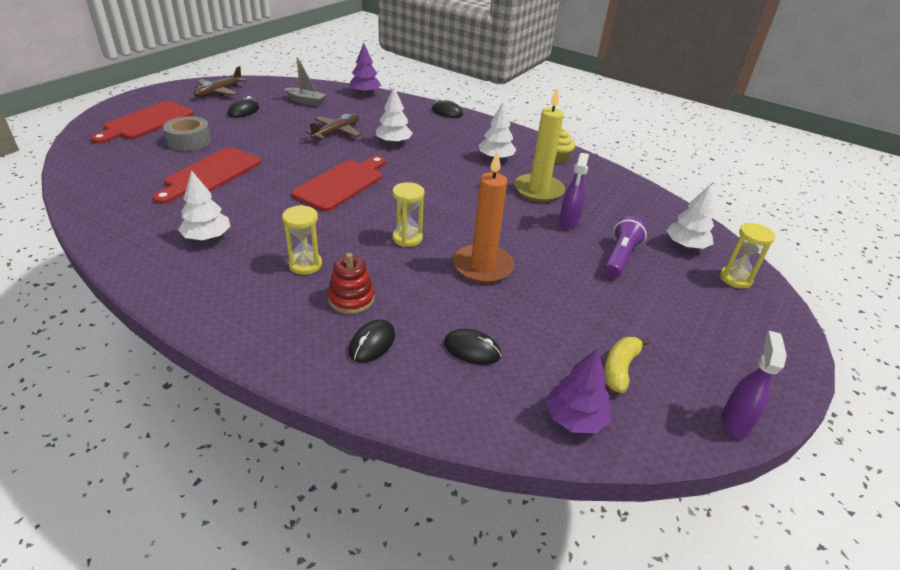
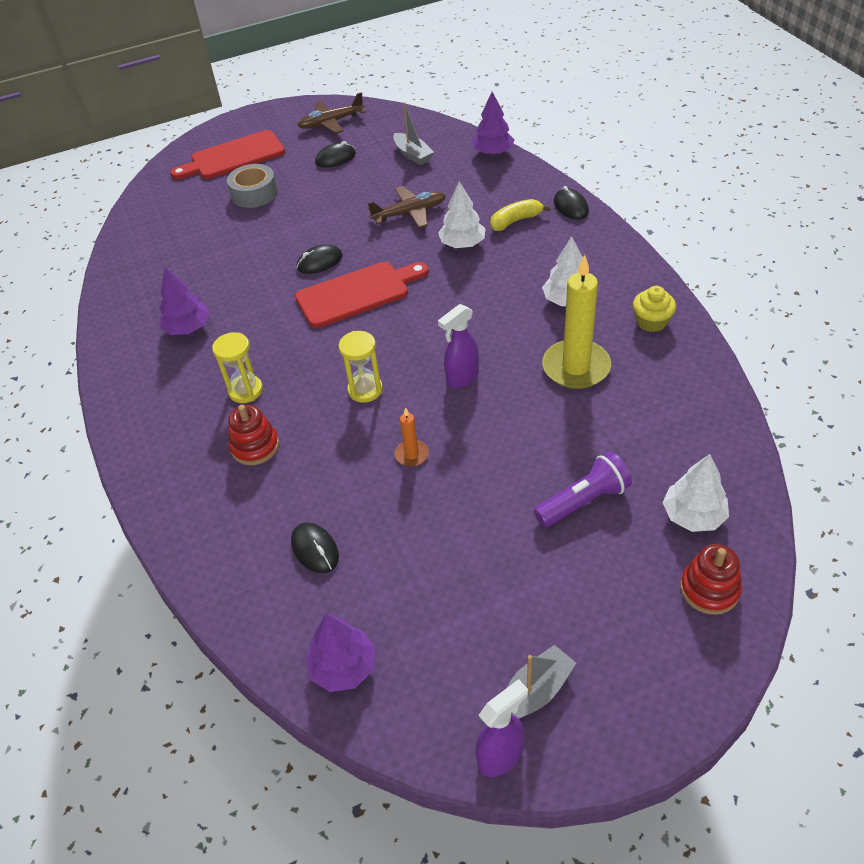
camera: 40 degrees right, 10 degrees up
red cutting board [153,147,261,204] -> none
white tree [178,170,230,240] -> purple tree [159,267,210,335]
black mouse [349,320,395,363] -> black mouse moved to [297,244,343,274]
orange candle [453,151,514,283] -> orange candle [395,407,429,467], size x0.47
purple spray bottle [559,153,589,230] -> purple spray bottle moved to [438,304,479,388]
yellow banana [604,337,650,393] -> yellow banana moved to [490,199,551,231]
yellow hourglass [720,223,775,289] -> red stacking toy [680,544,742,615]
none -> grey boat [507,645,576,719]

